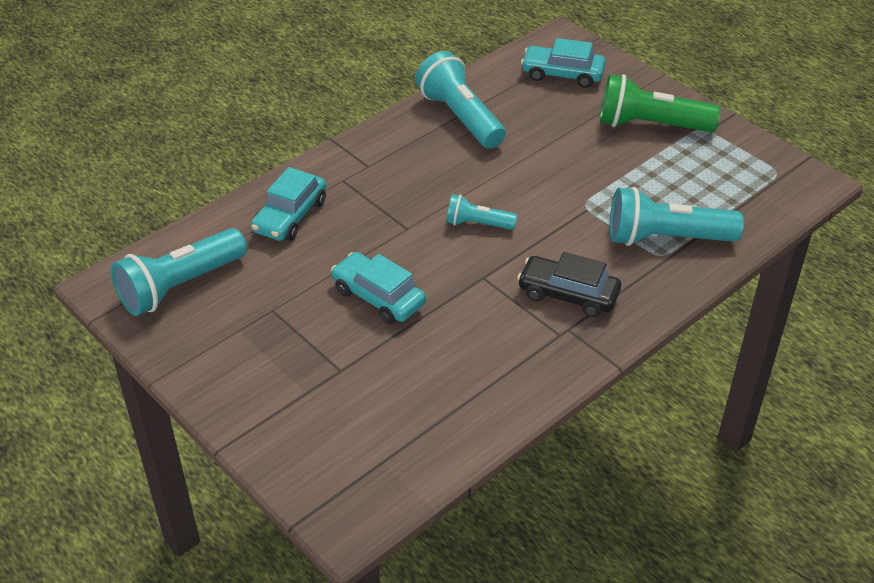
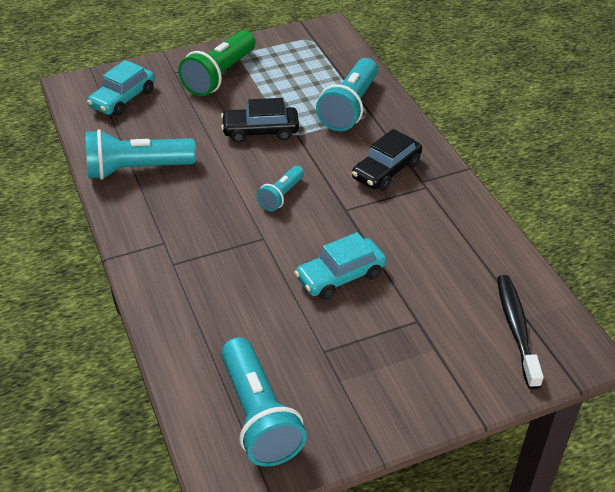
camera: 70 degrees left, 0 degrees up
turquoise car [251,167,326,241] -> none
none -> black car [221,98,299,143]
none -> black toothbrush [497,275,544,389]

